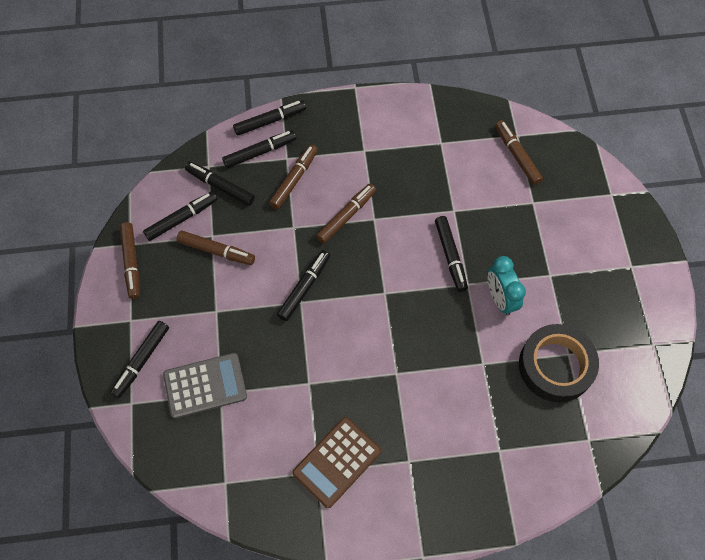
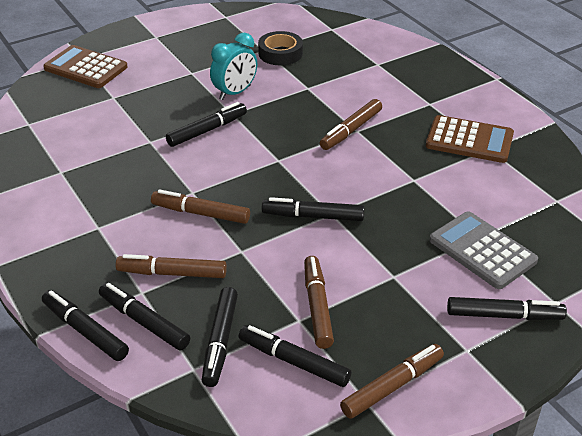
camera: 115 degrees left, 25 degrees down
brown marker [495,120,543,185] -> brown marker moved to [320,99,382,150]
black tape [519,324,599,403] -> black tape [258,31,303,65], size x0.64
none -> brown calculator [43,45,128,88]

